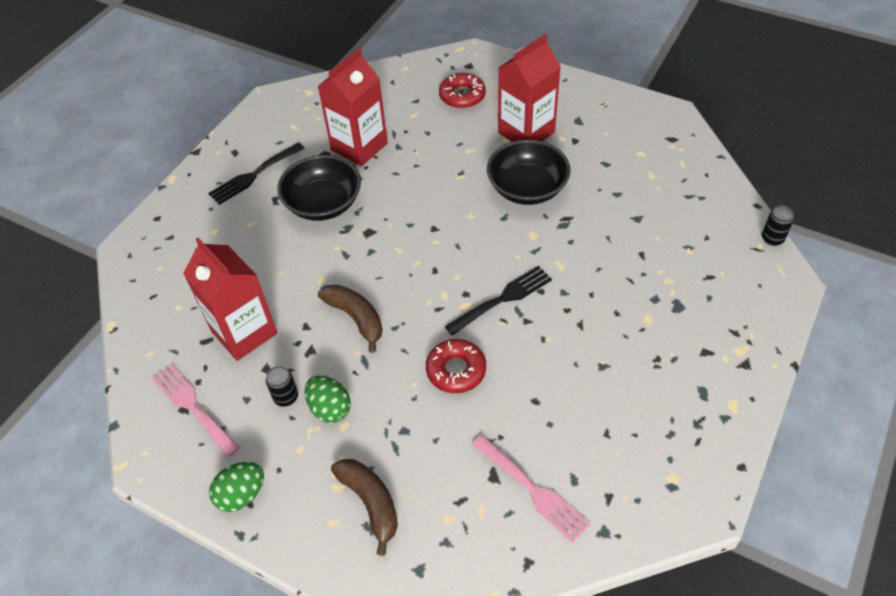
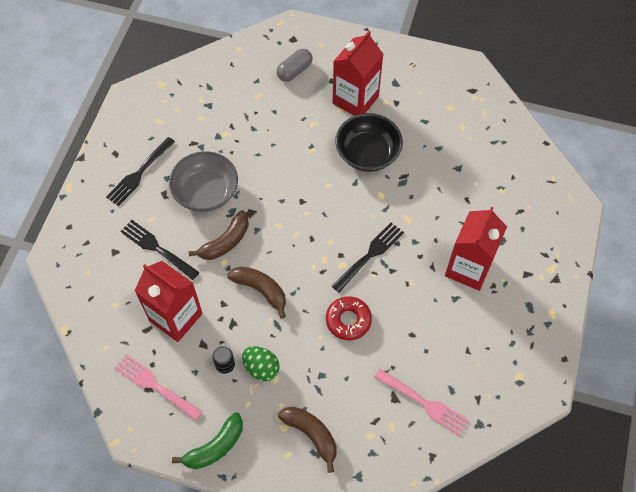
camera: 15 degrees left, 10 degrees up
green egg [209,462,264,512] -> green banana [172,412,243,469]
black bowl [277,155,361,221] -> grey bowl [169,151,238,212]
red carton [318,48,388,166] -> red carton moved to [445,207,507,291]
red donut [439,73,486,109] -> grey capsule [277,49,313,82]
black can [762,206,794,246] -> none
none -> black fork [120,220,200,280]
none -> brown banana [189,210,249,260]

